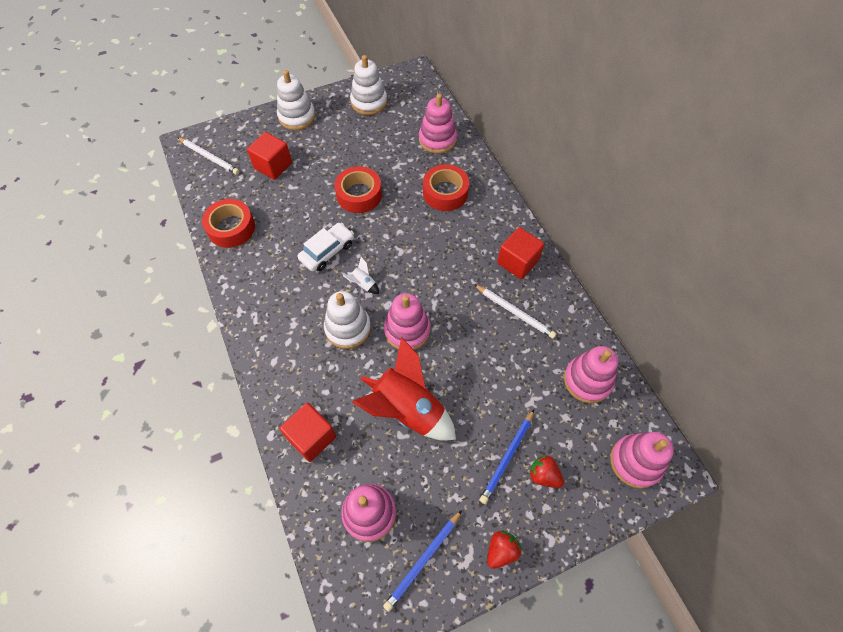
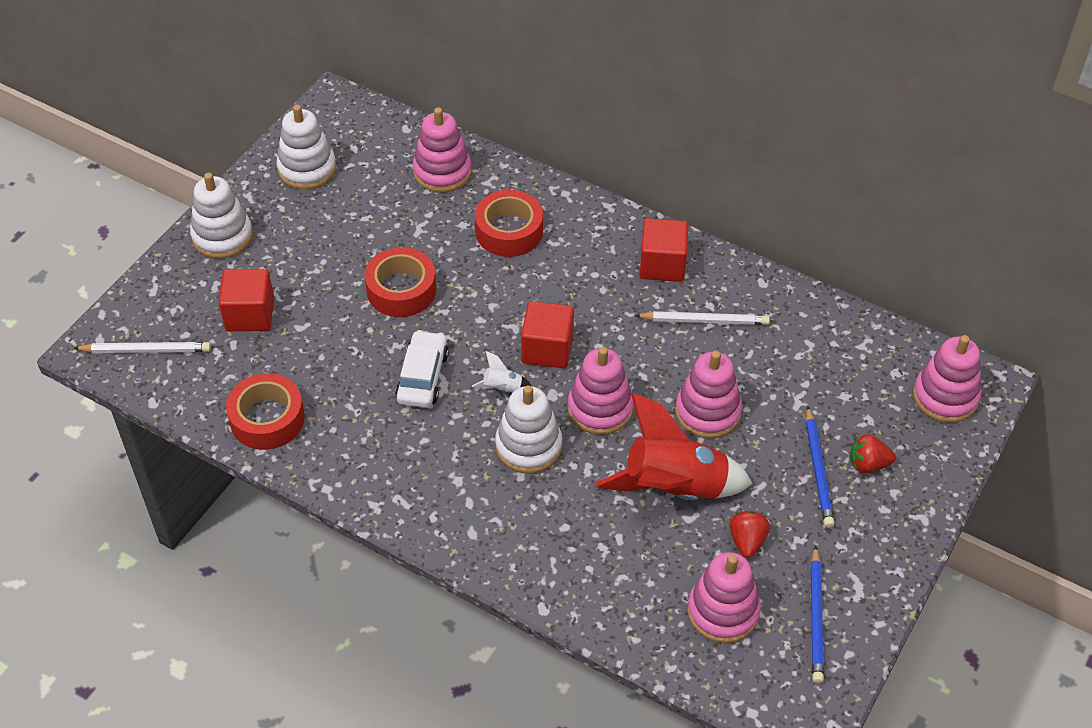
camera: 35 degrees left, 10 degrees down
red cube [279,403,336,462] -> red cube moved to [521,301,574,368]
red strawberry [487,531,521,569] -> red strawberry moved to [729,511,770,558]
pink stacking toy [564,346,618,403] -> pink stacking toy moved to [675,351,742,439]

